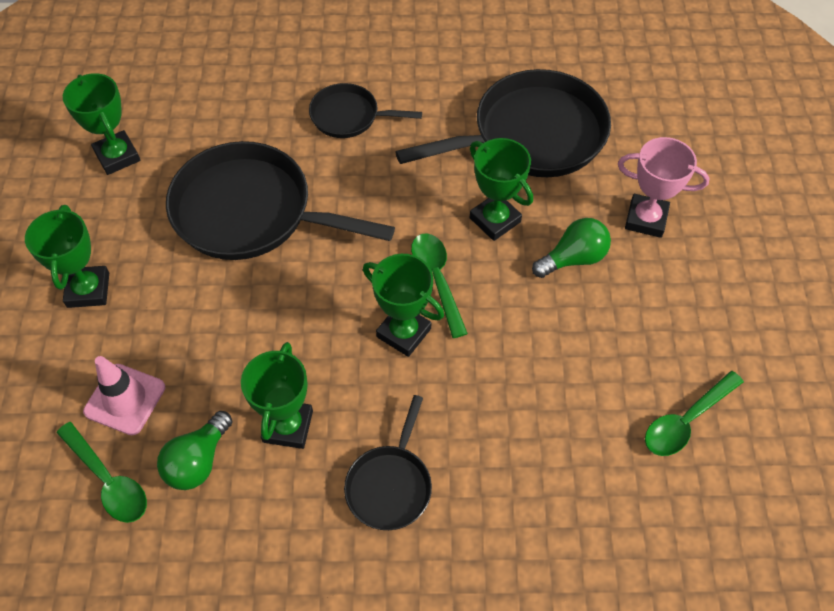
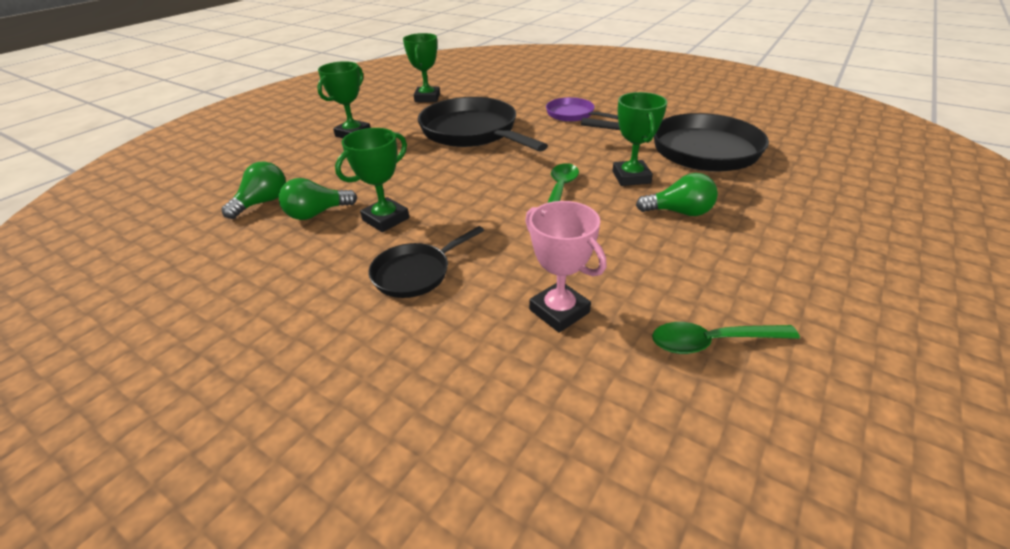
camera: 35 degrees right, 20 degrees down
green spoon [56,422,147,523] -> green light bulb [221,161,286,219]
pink traffic cone [83,356,165,435] -> none
black pan [309,83,422,138] -> purple pan [546,97,618,122]
green trophy [363,254,444,357] -> none
pink trophy [618,137,710,238] -> pink trophy moved to [525,201,607,333]

